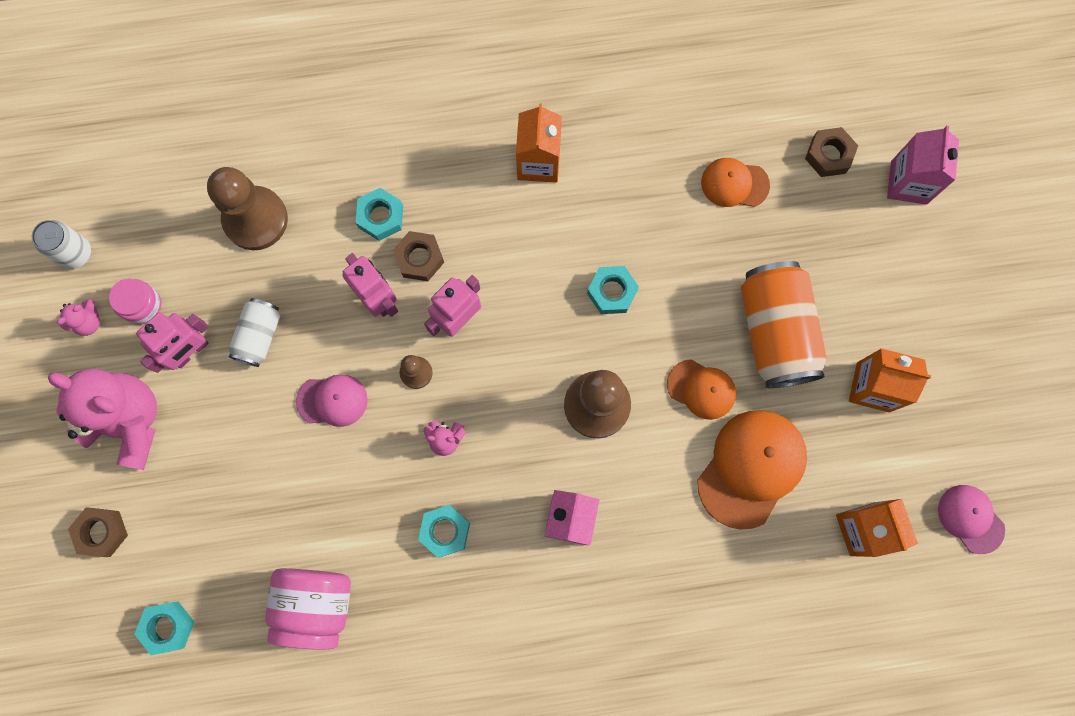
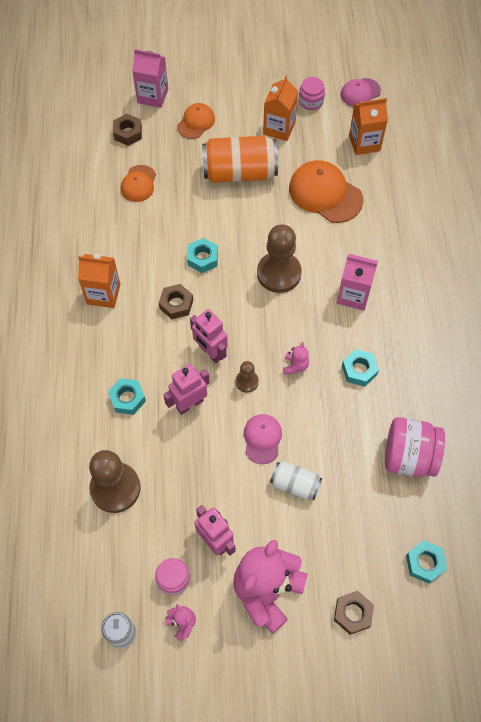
camera: 85 degrees left, 15 degrees down
white can [229,298,280,367] -> white can moved to [270,461,322,500]
brown nut [393,231,444,281] -> brown nut moved to [159,284,193,319]
orange cap [667,359,736,420] -> orange cap moved to [177,103,215,139]
none -> pink jar [299,77,325,110]

